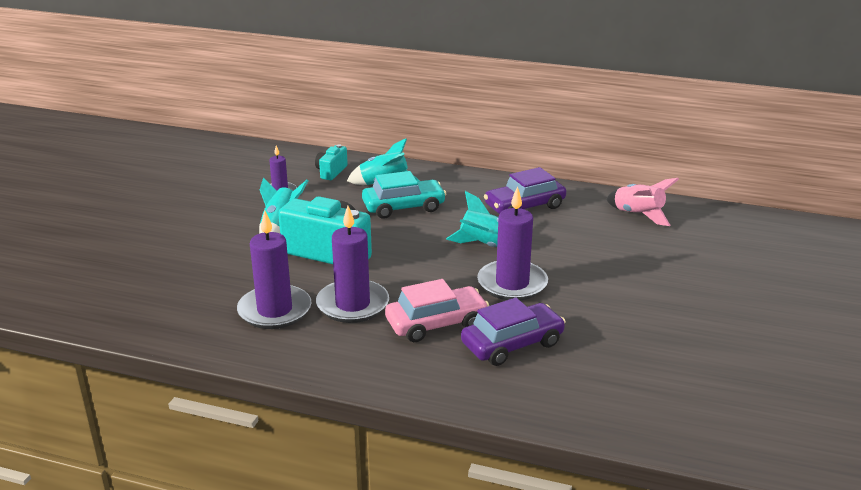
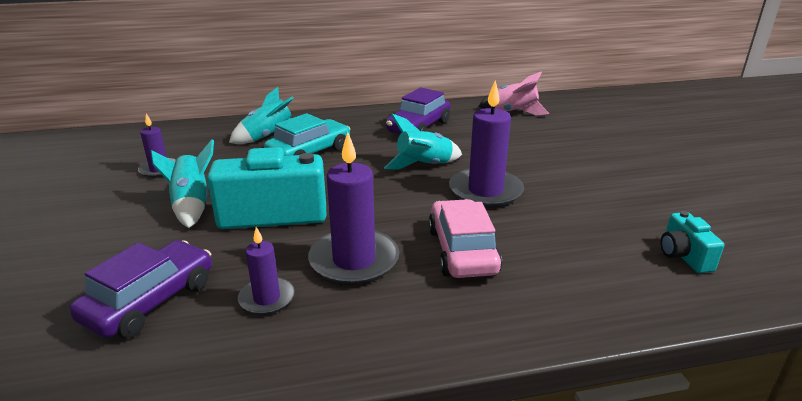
camera: 30 degrees left, 0 degrees up
purple candle [237,210,312,329] -> purple candle [238,227,295,315], size x0.56
turquoise camera [315,144,348,180] -> turquoise camera moved to [661,211,724,273]
pink car [385,279,489,342] -> pink car turned 45 degrees counterclockwise [428,199,502,278]
purple car [461,298,566,366] -> purple car moved to [70,240,212,338]

